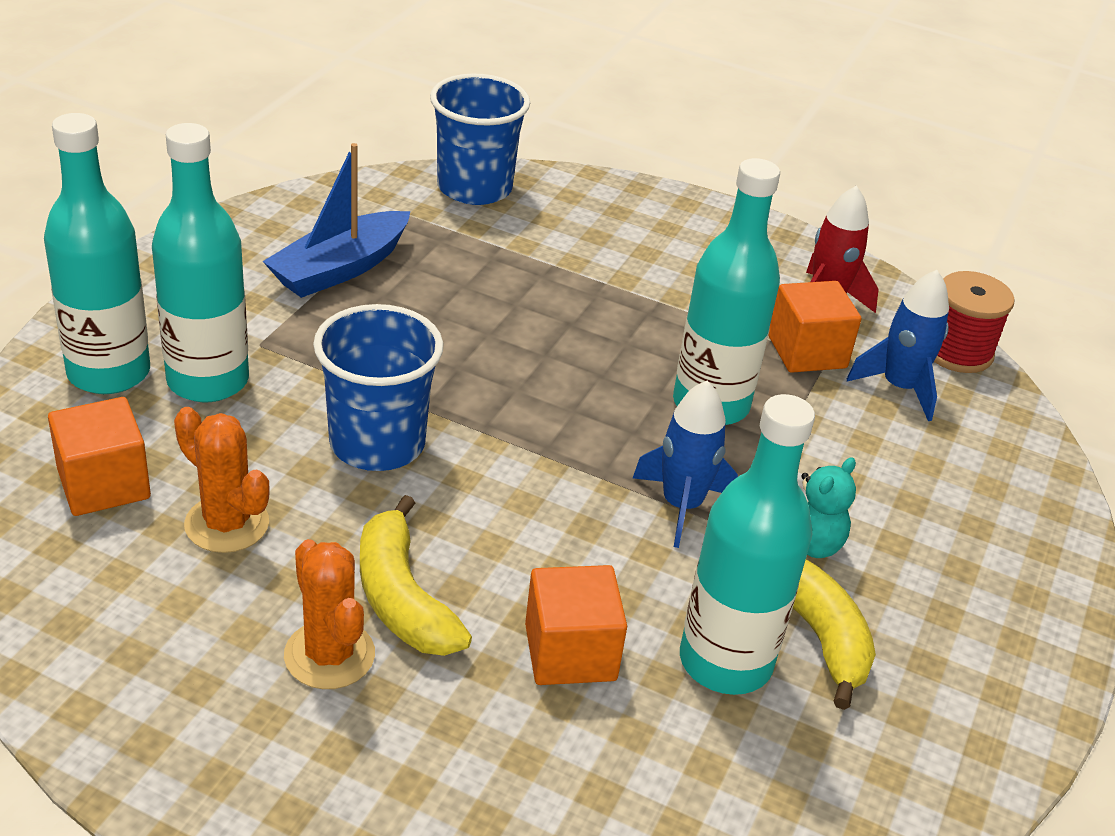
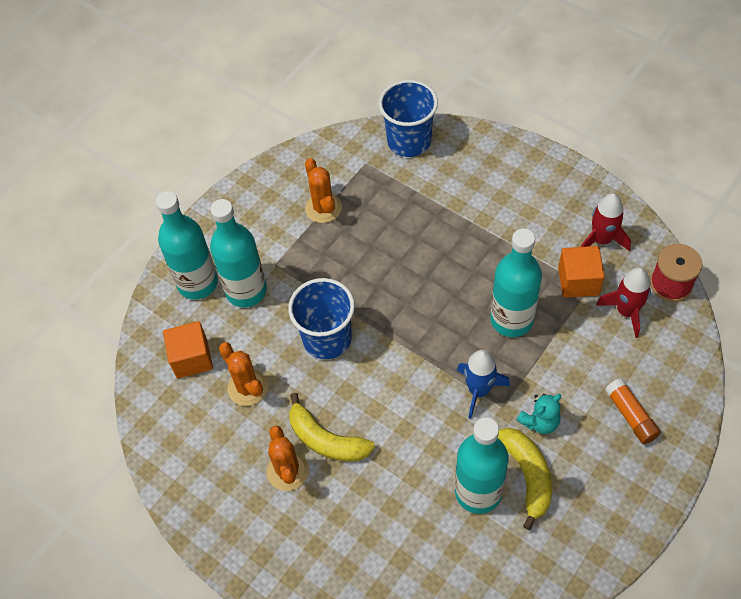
camera: 20 degrees right, 20 degrees up
blue boat [263,143,410,298] -> orange cactus [305,158,342,223]
yellow banana [360,495,472,656] -> yellow banana turned 45 degrees counterclockwise [289,393,375,462]
orange cube [525,565,627,685] -> none
blue rocket [847,270,949,421] -> red rocket [596,267,651,338]
none -> orange glue stick [605,378,661,444]

